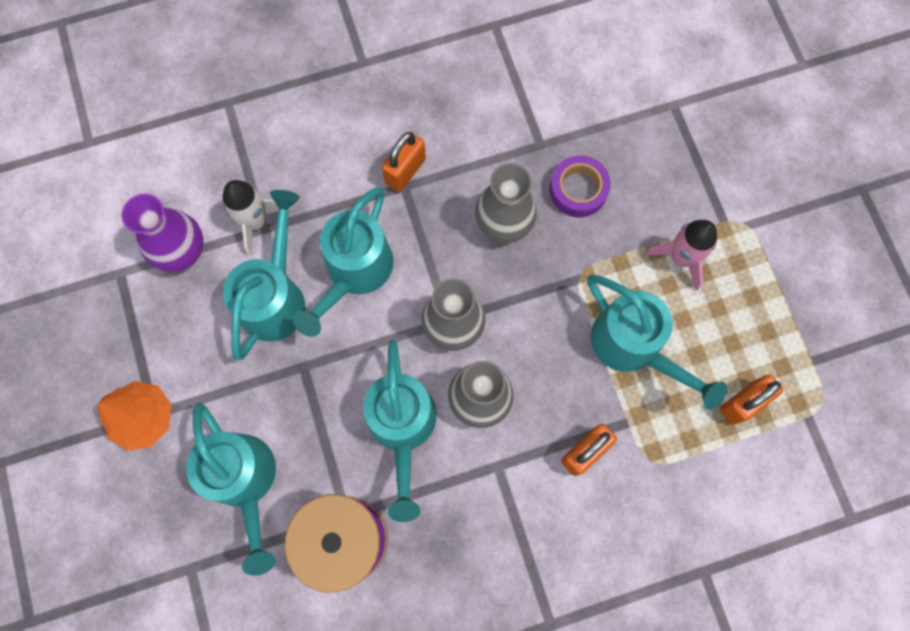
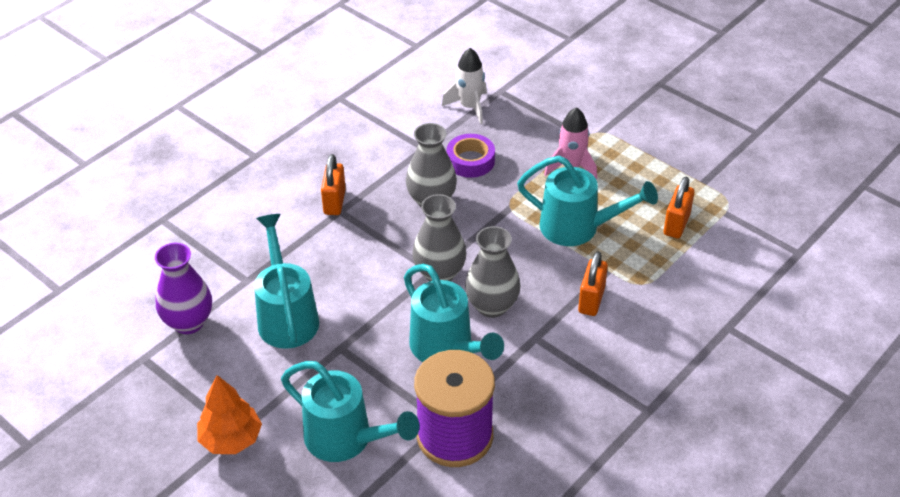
camera: 30 degrees left, 30 degrees down
white rocket [223,180,290,256] -> white rocket moved to [442,48,487,124]
turquoise watering can [293,187,394,337] -> none

